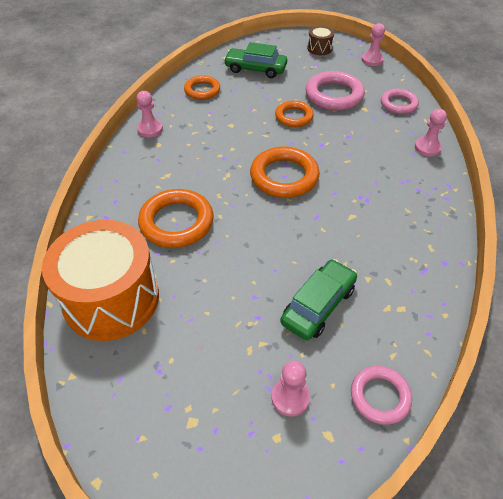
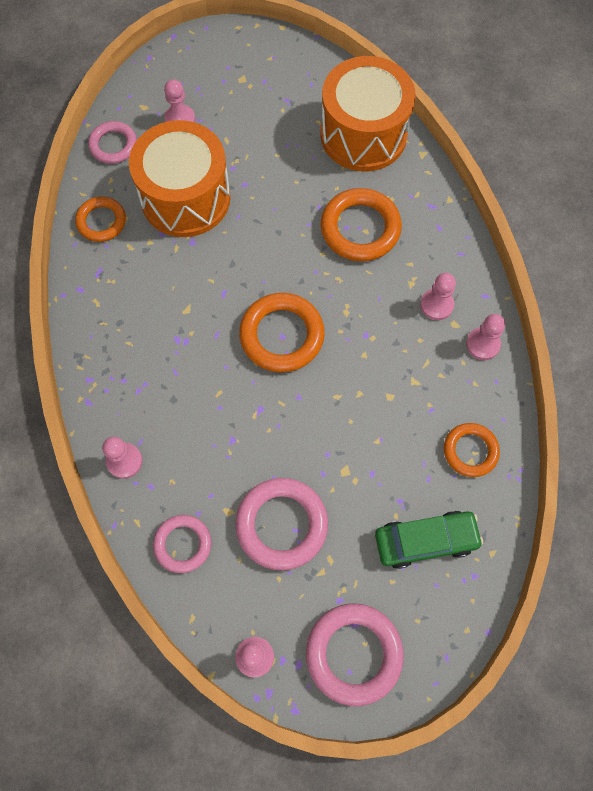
camera: 155 degrees right, 20 degrees up
orange ring [275,101,314,127] -> orange ring moved to [75,196,126,242]
green car [280,259,357,340] -> orange drum [129,120,231,237]
brown drum [307,26,335,55] -> pink ring [306,604,404,706]
none -> pink pawn [420,273,456,320]

